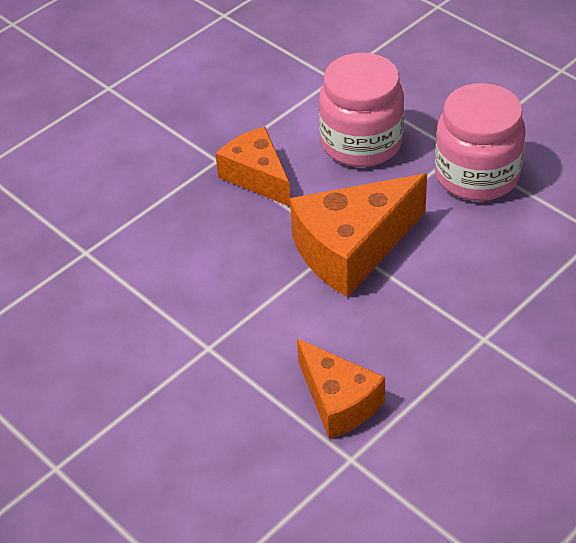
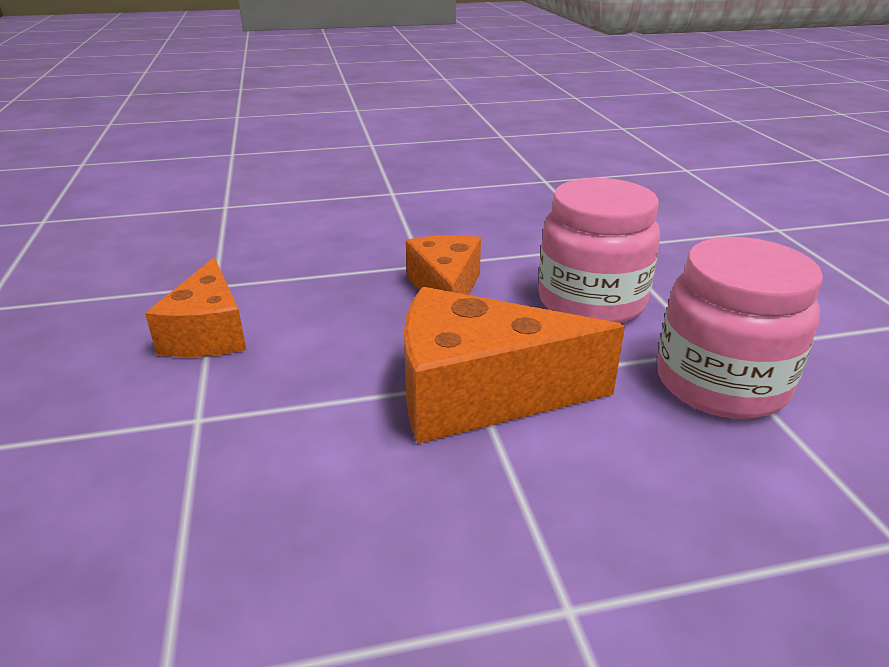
camera: 30 degrees right, 15 degrees down
orange cheese [297,339,385,439] -> orange cheese moved to [145,258,246,357]

